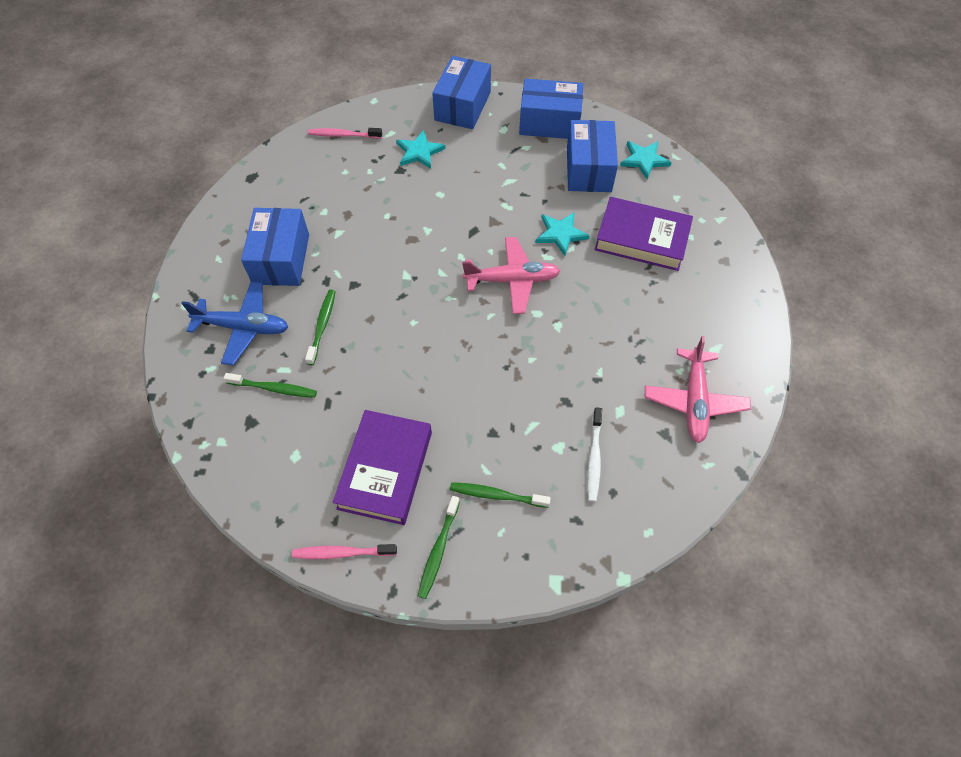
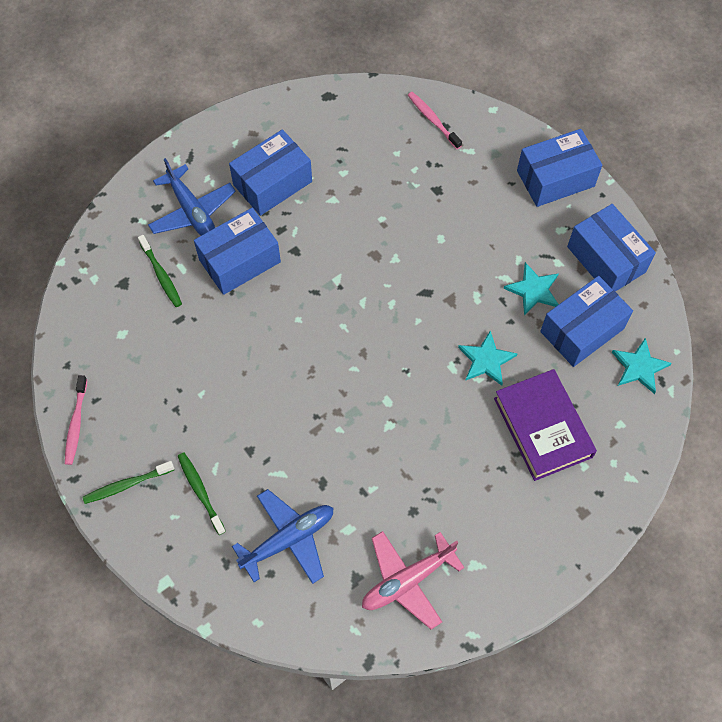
camera: 50 degrees right, 5 degrees up
pink toothbrush [292,544,397,559] -> pink toothbrush turned 135 degrees counterclockwise [65,375,87,465]
green toothbrush [305,290,336,365] -> blue box [194,208,281,295]
purple book [333,410,432,525] -> none
turquoise star [396,130,446,169] -> turquoise star moved to [503,262,559,315]
pink plane [462,237,560,314] -> none
white toothbrush [587,407,602,502] -> blue plane [232,489,334,584]

